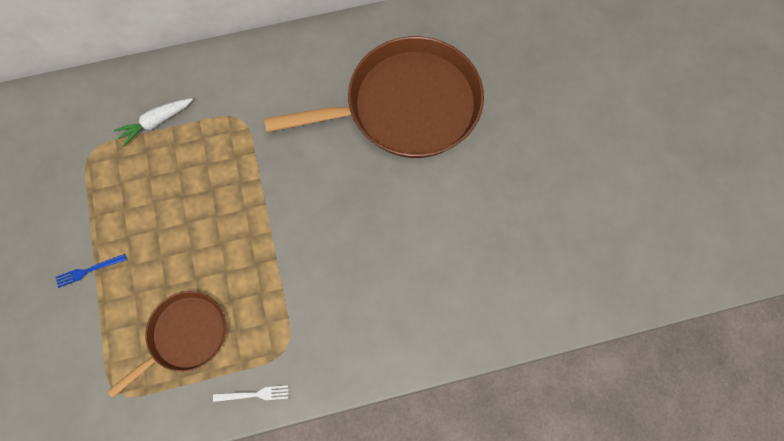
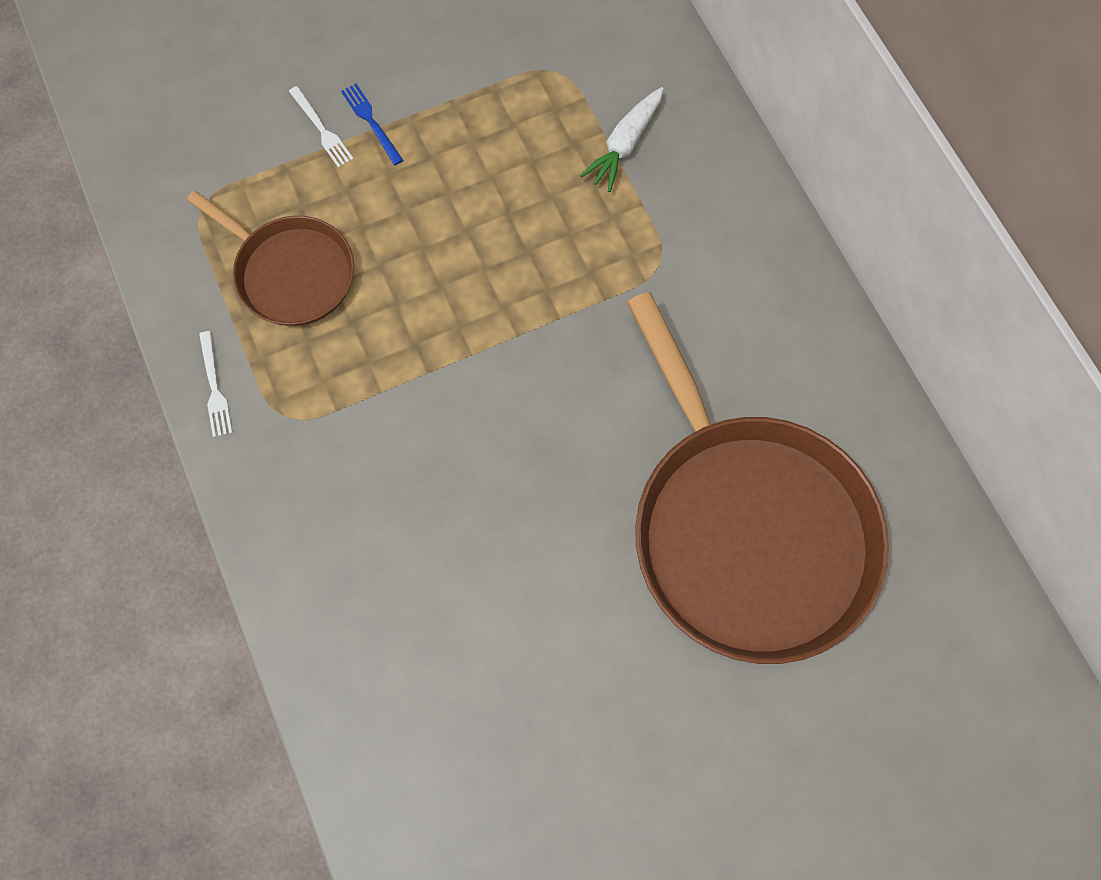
camera: 80 degrees right, 0 degrees up
white carrot [114,98,193,146] -> white carrot turned 105 degrees counterclockwise [580,87,664,192]
none -> white fork [289,86,353,168]

